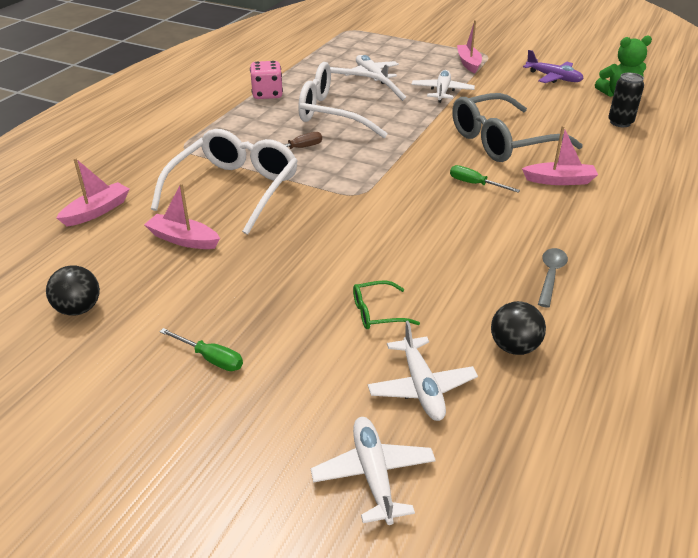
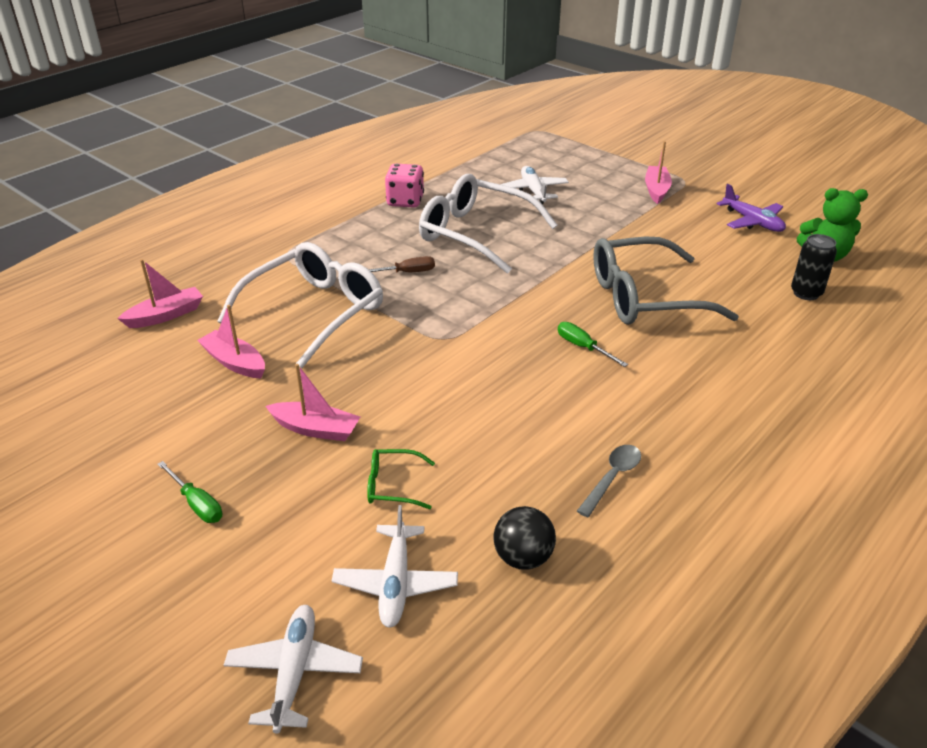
camera: 15 degrees right, 0 degrees up
black ball [46,265,100,316] -> none
white plane [411,70,475,103] -> none
pink boat [522,126,598,185] -> pink boat moved to [266,364,360,441]

